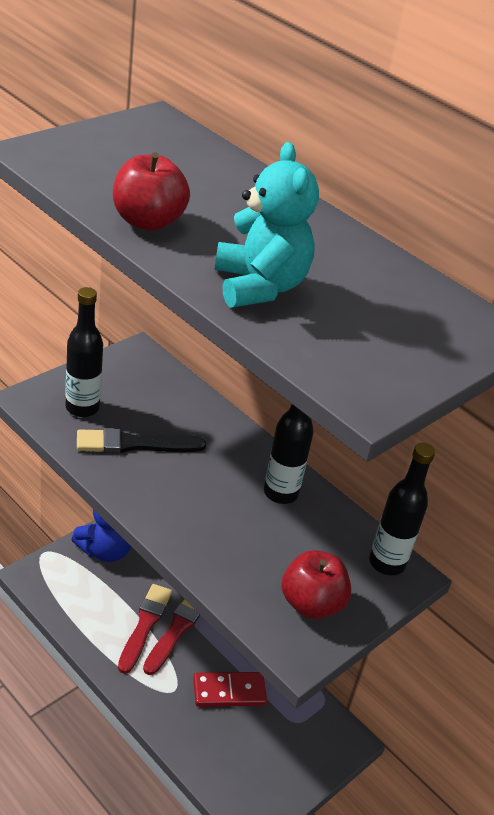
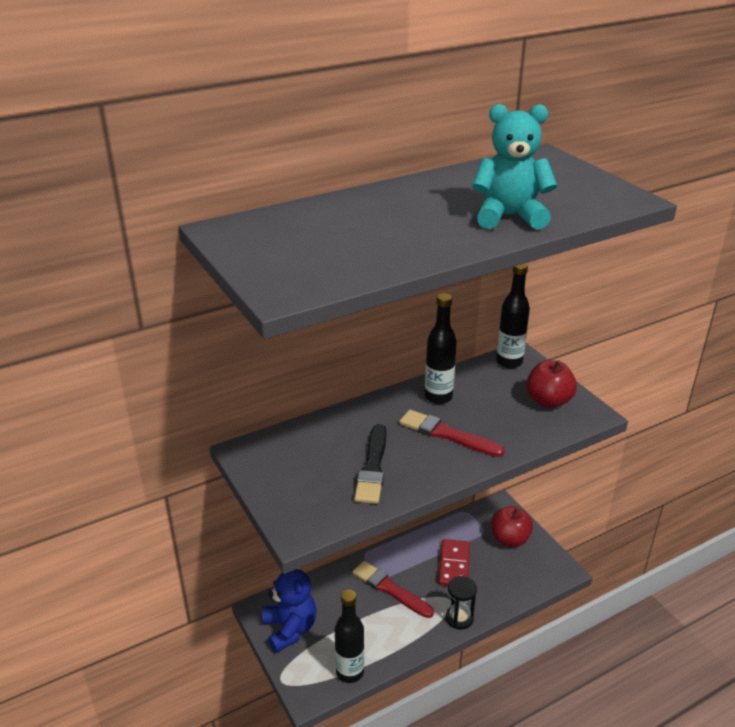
camera: 70 degrees left, 5 degrees down
black bottle [65,287,103,417] -> black bottle moved to [335,590,364,683]
red apple [113,152,190,231] -> red apple moved to [491,506,533,547]
red brush [118,584,172,674] -> red brush moved to [399,410,505,457]
none -> black hourglass [446,576,477,630]

